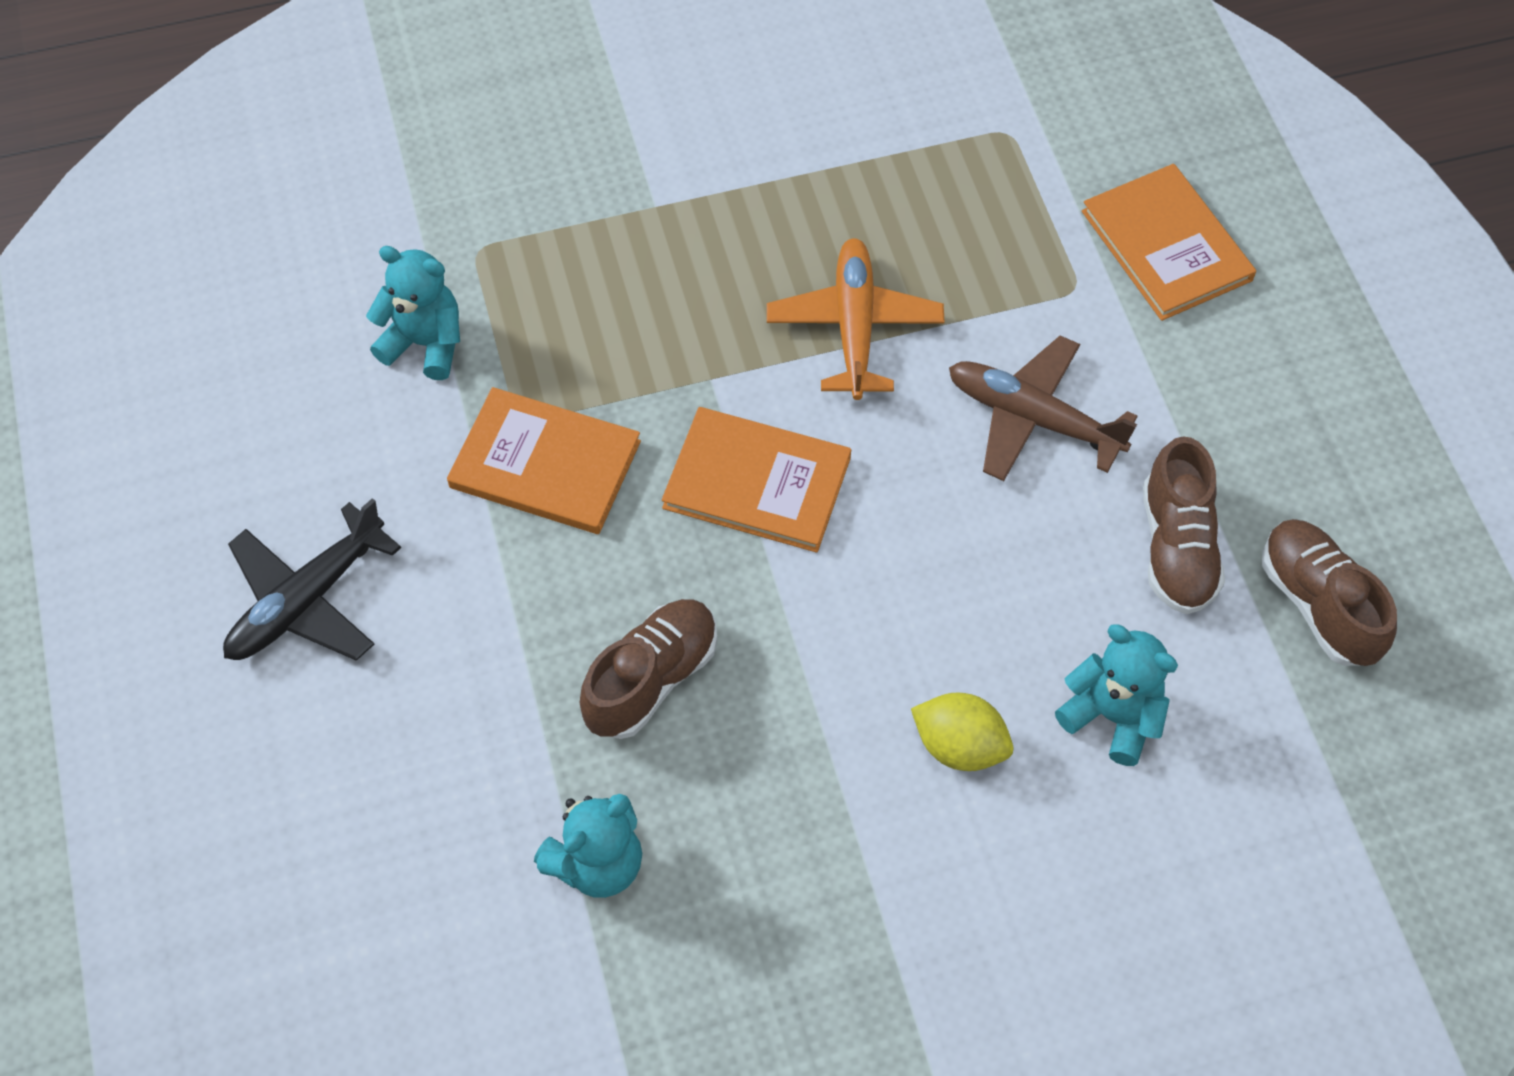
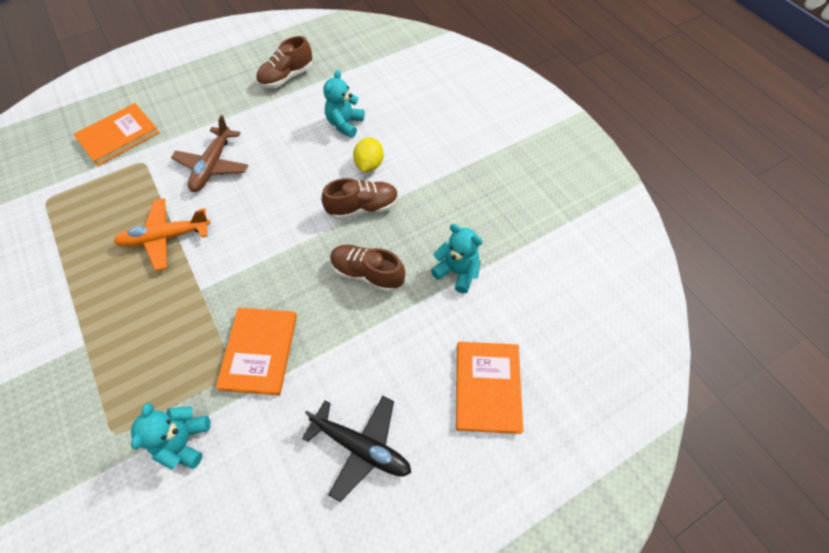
camera: 105 degrees left, 0 degrees up
orange book [662,407,851,553] -> orange book moved to [456,342,523,434]
brown shoe [1143,436,1225,614] -> brown shoe moved to [322,178,398,220]

